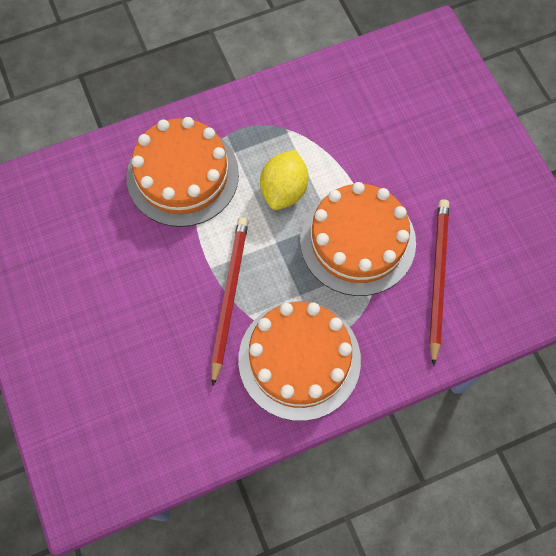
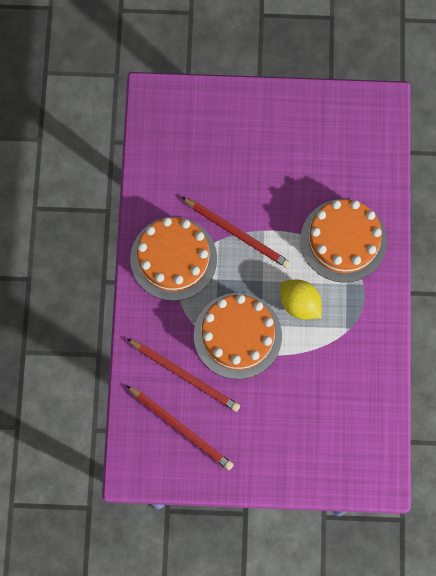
camera: 115 degrees right, 5 degrees up
none -> red pencil [126,385,234,470]

